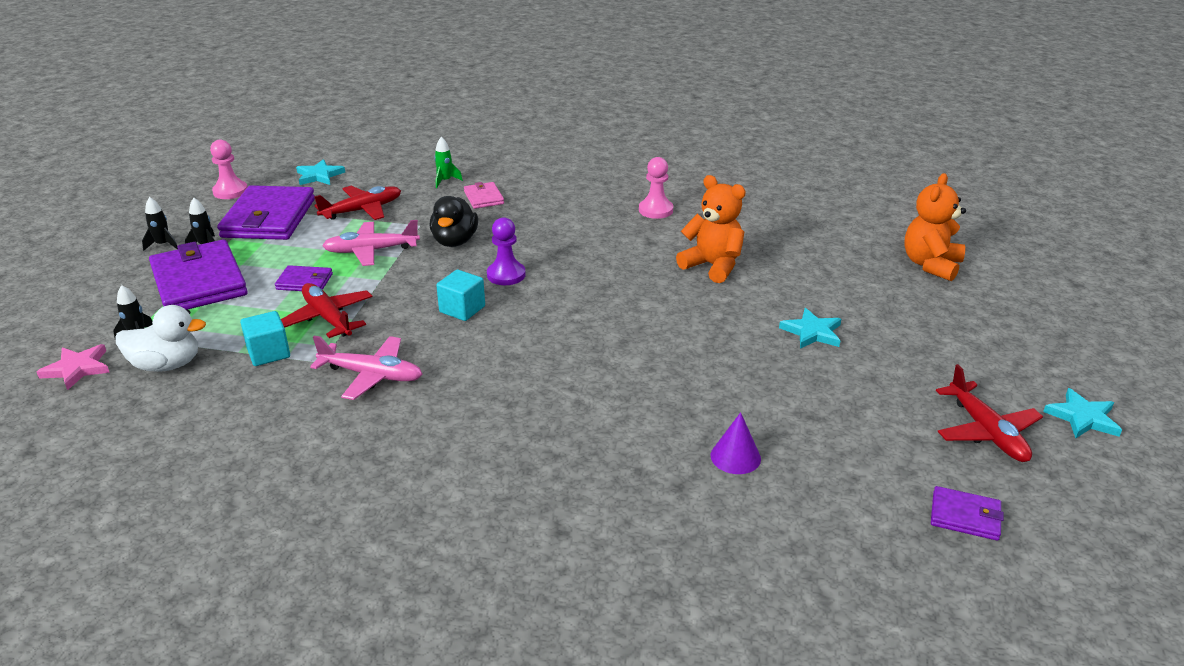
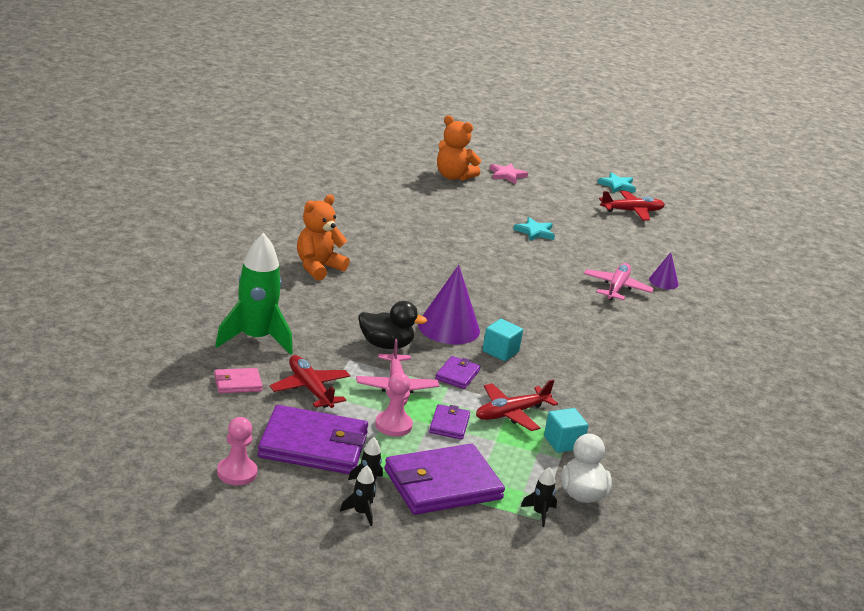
camera: 90 degrees left, 5 degrees down
pink star [37,344,110,390] -> pink star moved to [490,163,528,184]
turquoise star [296,159,345,185] -> none
pink plane [310,336,423,400] -> pink plane moved to [584,263,654,301]
green rocket [434,137,463,188] -> green rocket [215,233,293,355], size x2.39
pink wallet [464,182,504,209] -> pink wallet moved to [214,368,263,393]
purple pawn [487,217,525,285] -> purple cone [418,265,480,345]
pink pawn [639,157,673,219] -> pink pawn moved to [375,373,413,437]
orange teddy bear [676,175,746,283] -> orange teddy bear moved to [297,194,350,280]
purple wallet [931,486,1004,541] -> purple wallet moved to [435,356,481,389]

